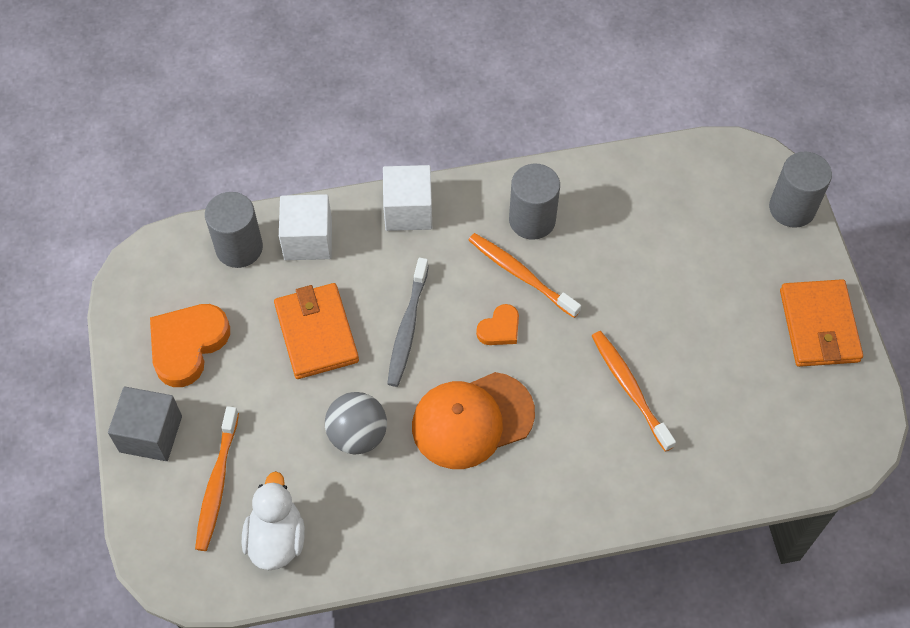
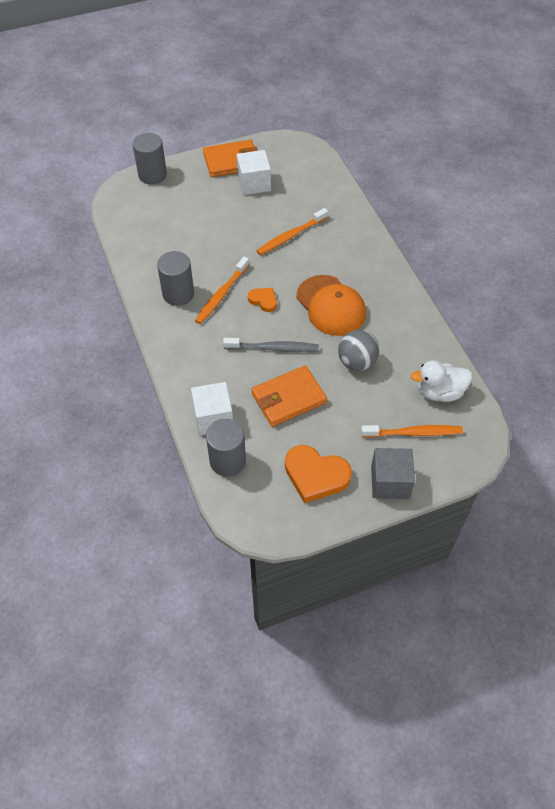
camera: 100 degrees left, 5 degrees down
white cube [383,165,432,231] -> white cube moved to [237,150,271,195]

